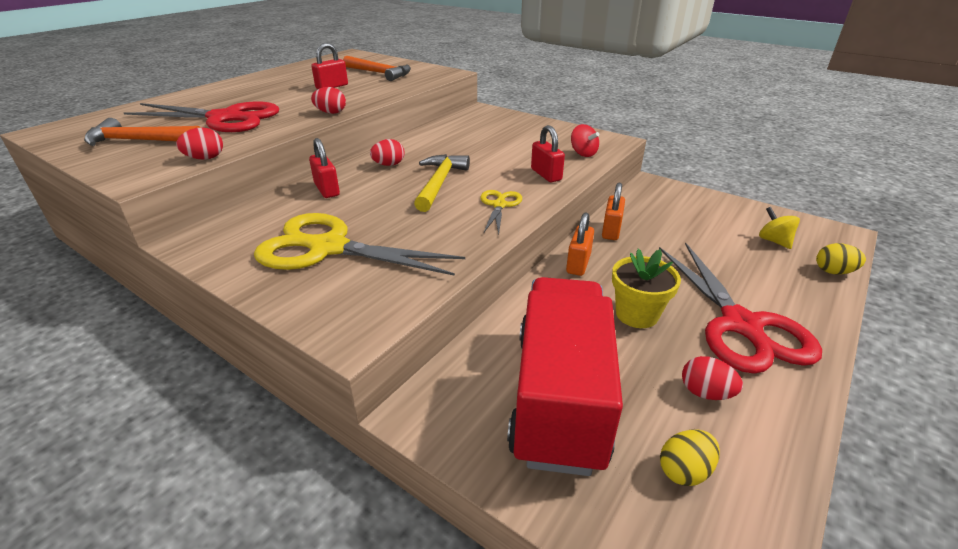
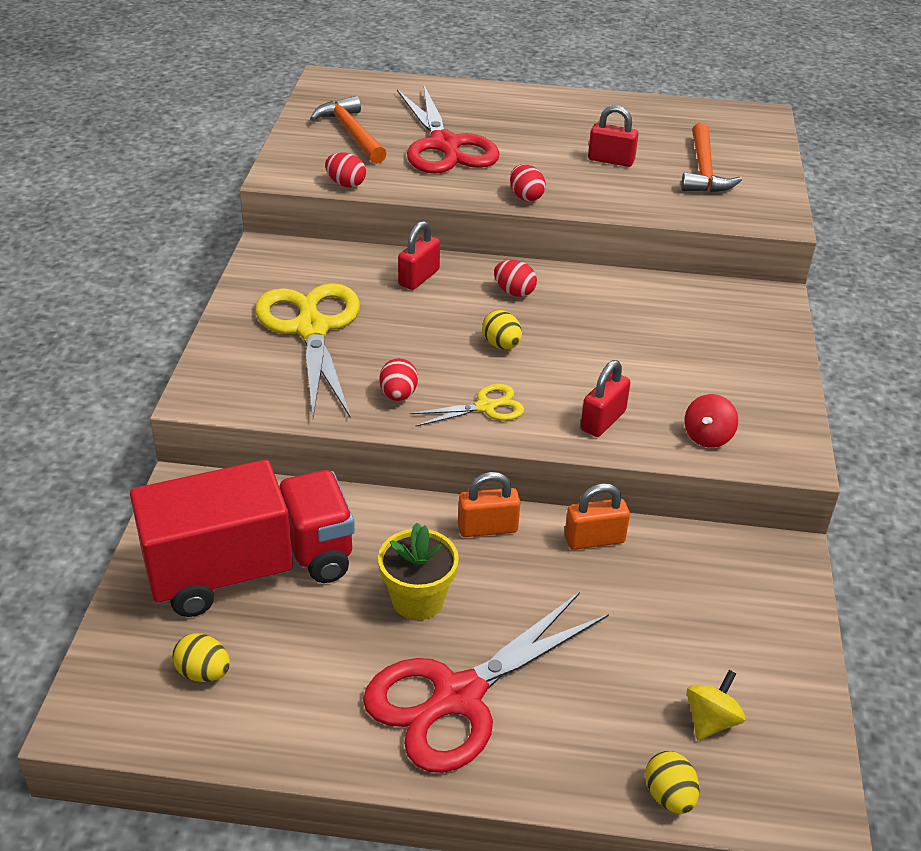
camera: 60 degrees right, 5 degrees up
yellow hammer [414,154,470,212] -> yellow egg [482,310,522,349]
red egg [682,356,743,400] -> red egg moved to [379,358,418,401]

